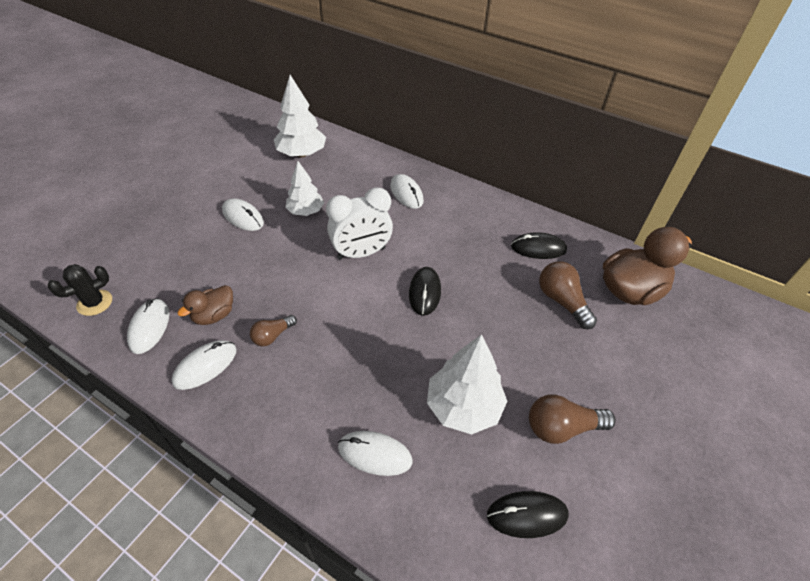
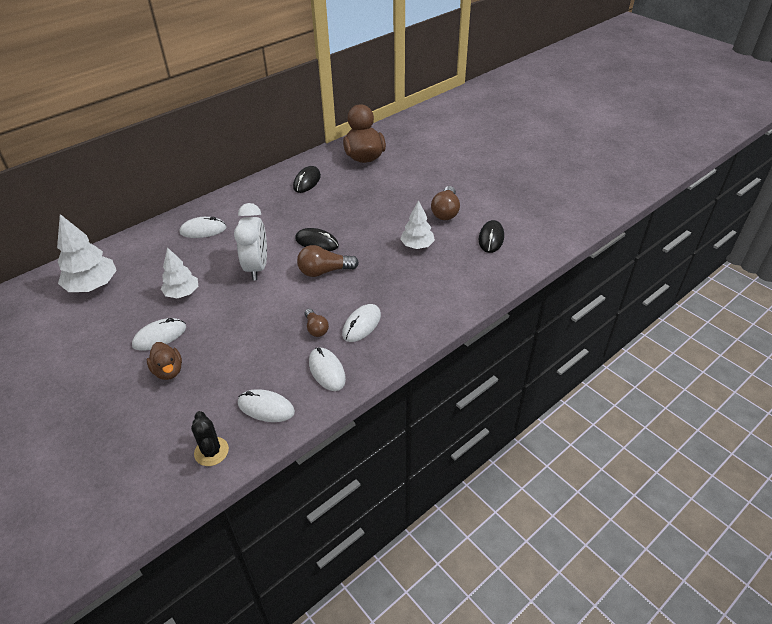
camera: 70 degrees left, 5 degrees down
brown duck [178,285,233,325] -> brown duck moved to [147,342,182,380]
white mouse [338,431,412,476] -> white mouse moved to [342,304,381,342]
white tree [427,334,507,435] -> white tree [400,200,435,249], size x0.66
brown light bulb [539,261,597,329] -> brown light bulb moved to [297,245,359,277]

